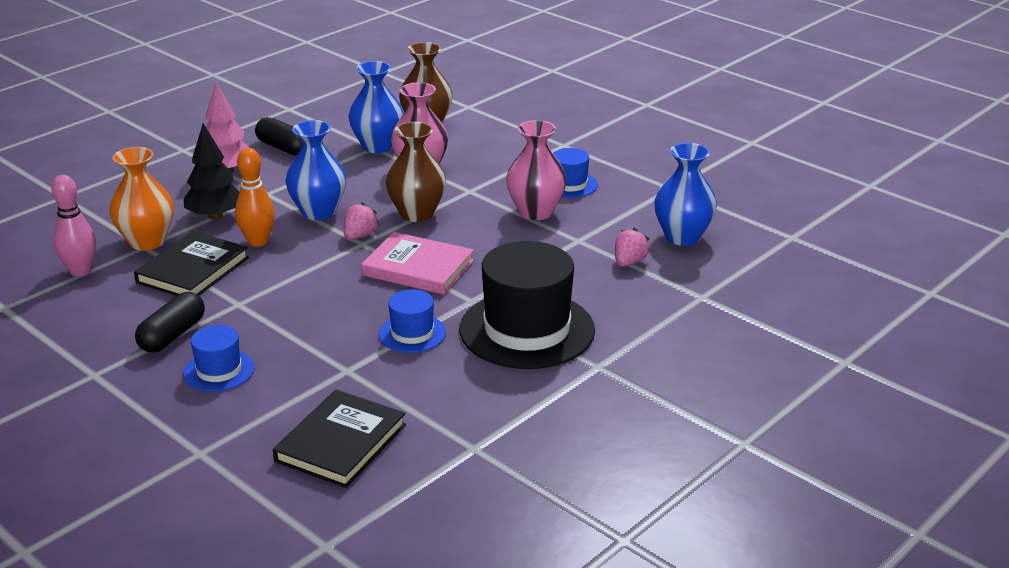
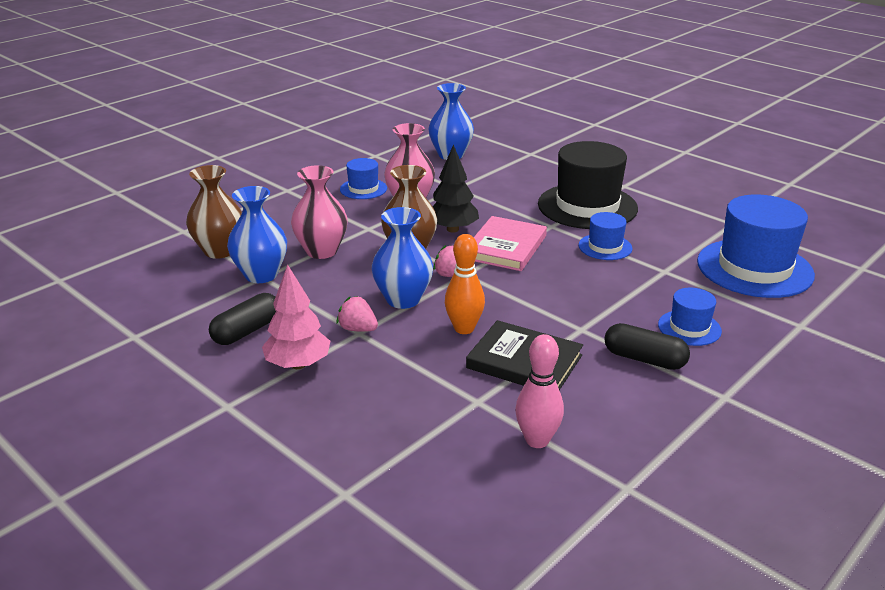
camera: 90 degrees left, 0 degrees up
orange vase [109,147,174,251] -> none
black tree [184,123,239,220] -> black tree moved to [432,144,479,233]
black book [273,390,406,488] -> blue hat [697,194,815,298]
pink strawberry [615,228,650,267] -> pink strawberry moved to [337,296,378,332]

